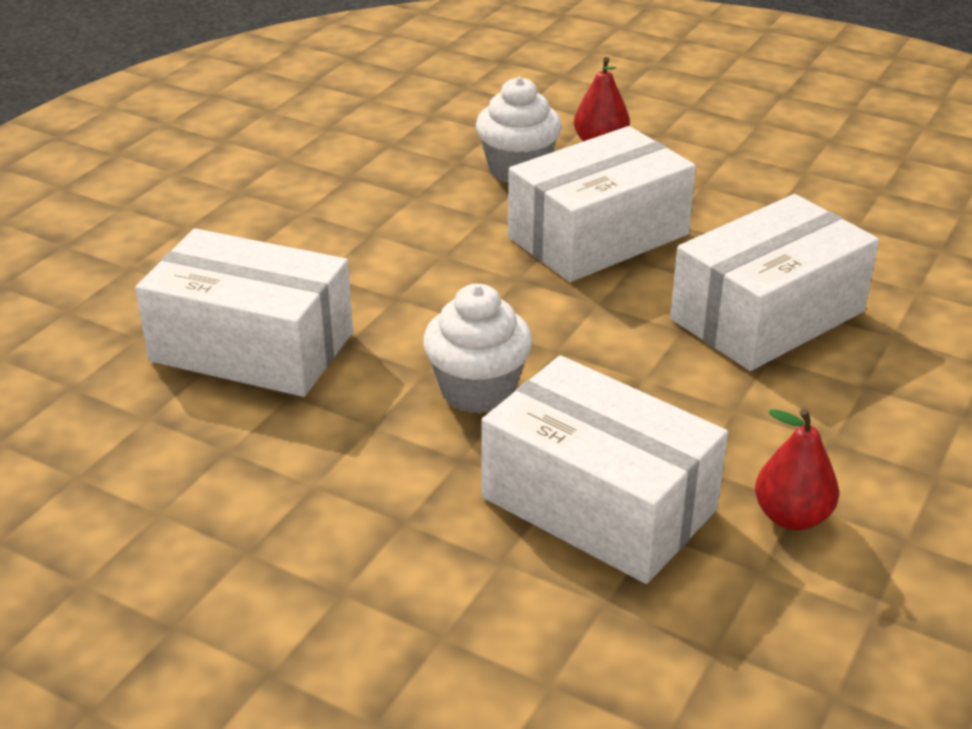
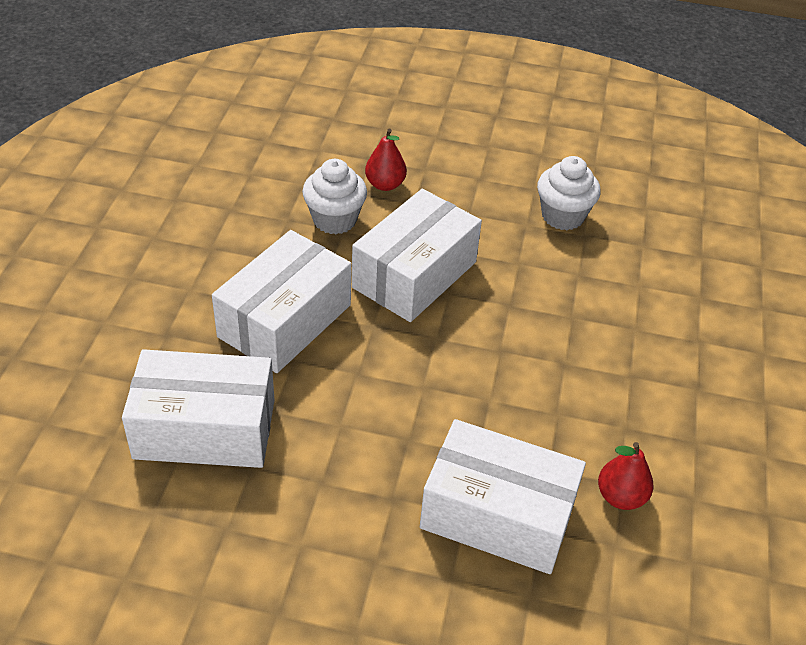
camera: 20 degrees left, 10 degrees up
white cupcake [423,284,533,414] -> white cupcake moved to [537,156,601,230]
white box [670,194,879,371] -> white box moved to [212,230,351,373]

